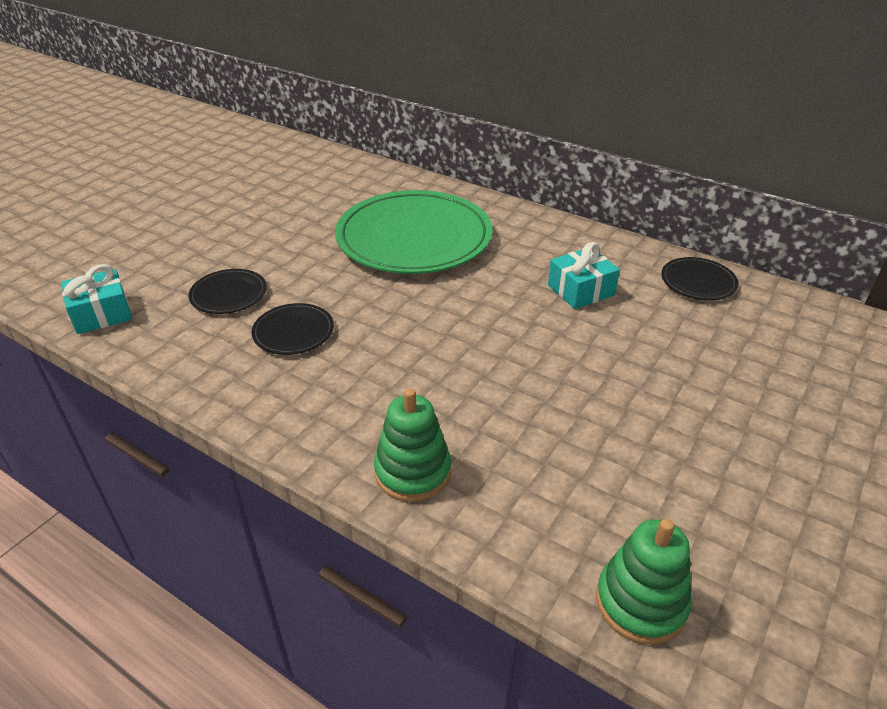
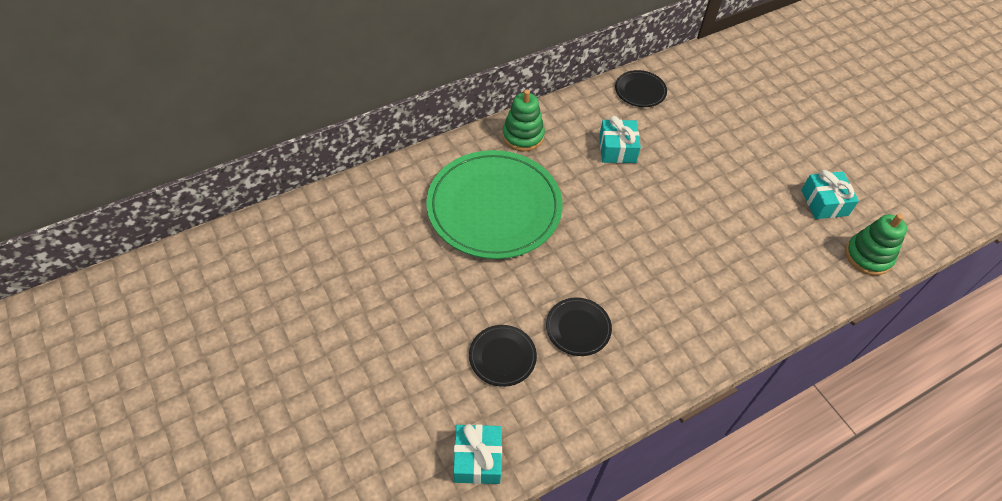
camera: 65 degrees left, 15 degrees up
green stacking toy [374,388,451,502] -> green stacking toy moved to [502,89,545,151]
none -> turquoise gift [801,170,859,219]

